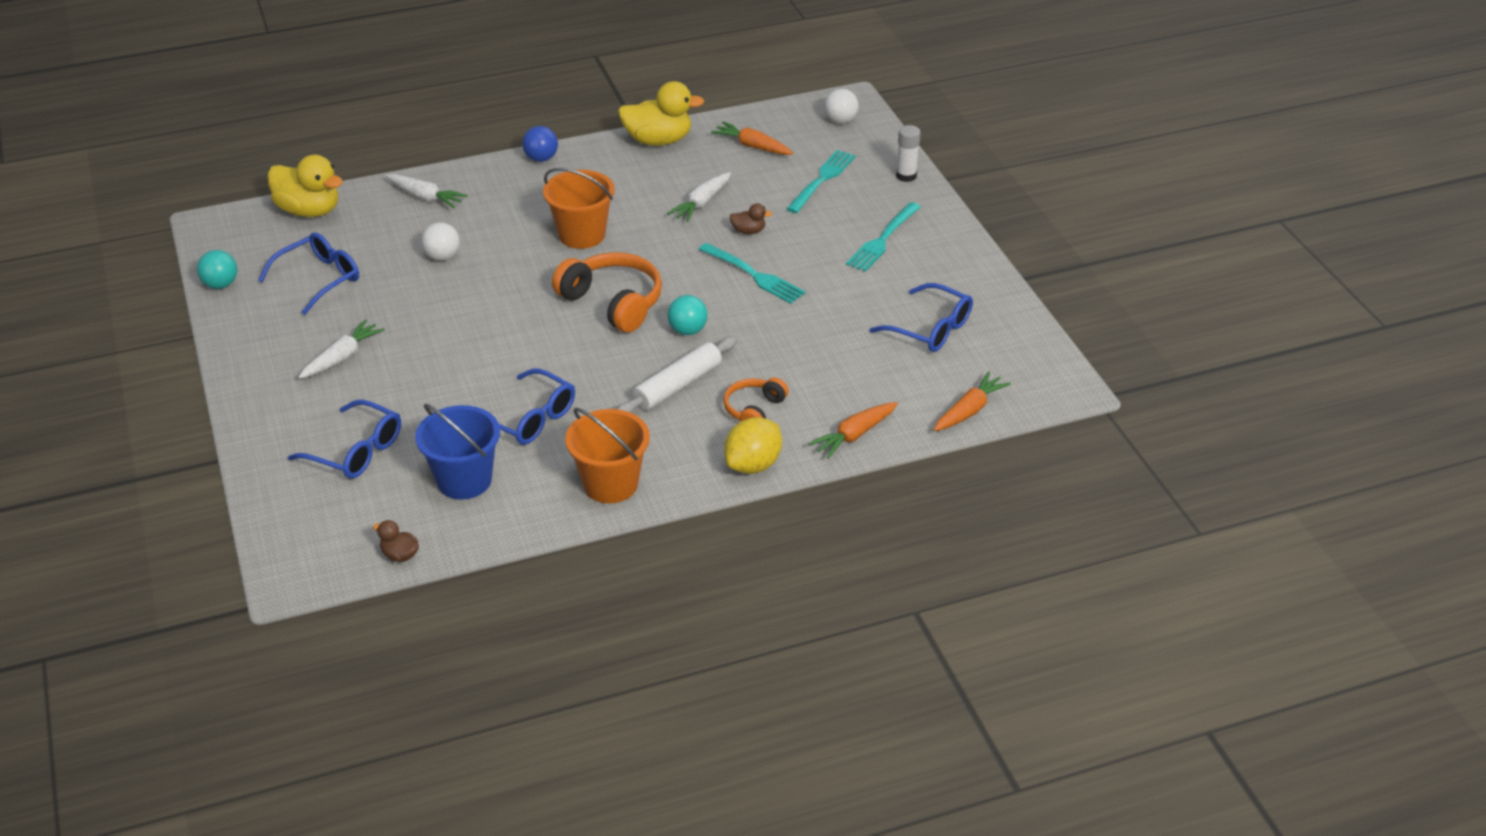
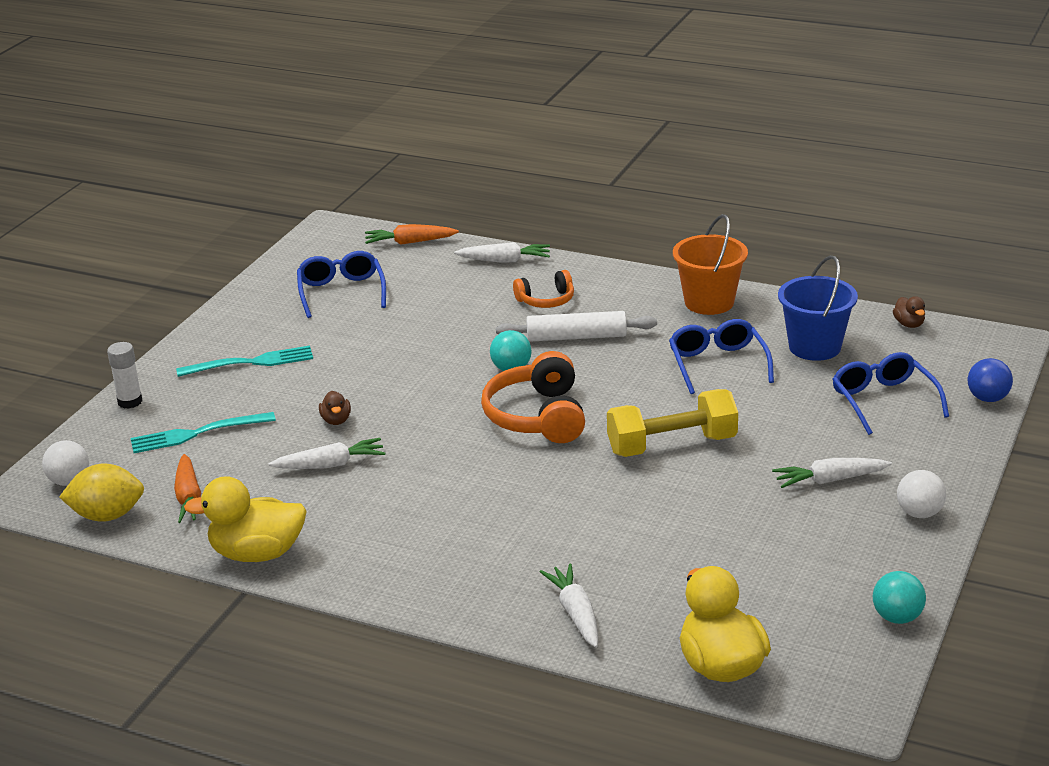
camera: 135 degrees left, 10 degrees down
blue glasses [258,232,359,315] -> none
white ball [421,222,460,261] -> white ball moved to [897,470,946,518]
blue ball [522,126,558,162] -> blue ball moved to [968,358,1013,402]
orange bucket [543,168,615,249] -> none
yellow duck [618,81,704,146] -> yellow duck turned 45 degrees counterclockwise [184,476,307,562]
turquoise fork [699,243,806,304] -> none
yellow lemon [724,417,782,474] -> yellow lemon moved to [59,463,144,522]
brown duck [729,203,772,234] -> brown duck turned 150 degrees counterclockwise [319,391,351,425]
orange carrot [809,402,898,459] -> white carrot [454,242,550,263]
none -> yellow dumbbell [607,389,738,457]

